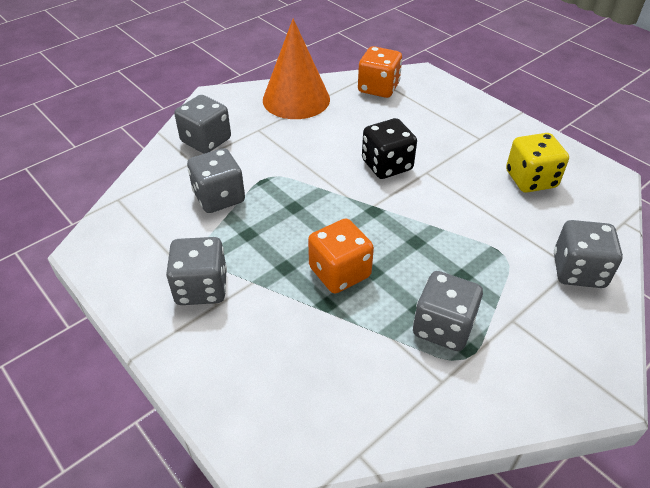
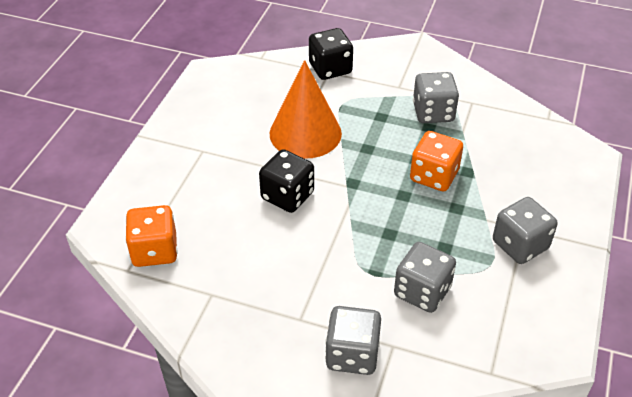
camera: 120 degrees left, 0 degrees up
orange cone [263,19,330,119] -> orange cone moved to [270,60,342,159]
yellow dice [506,133,569,193] -> none
grey dice [554,220,623,288] -> black dice [309,28,353,80]

